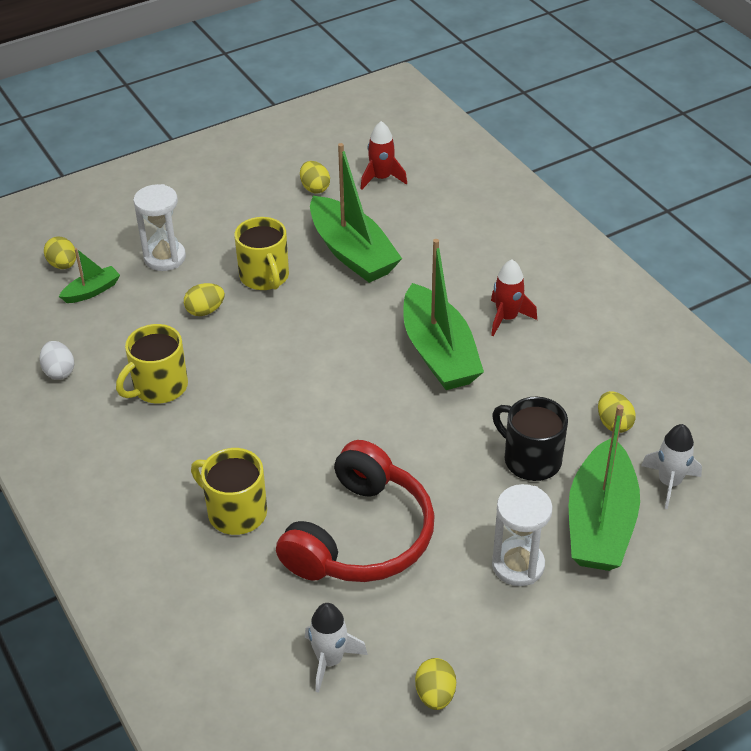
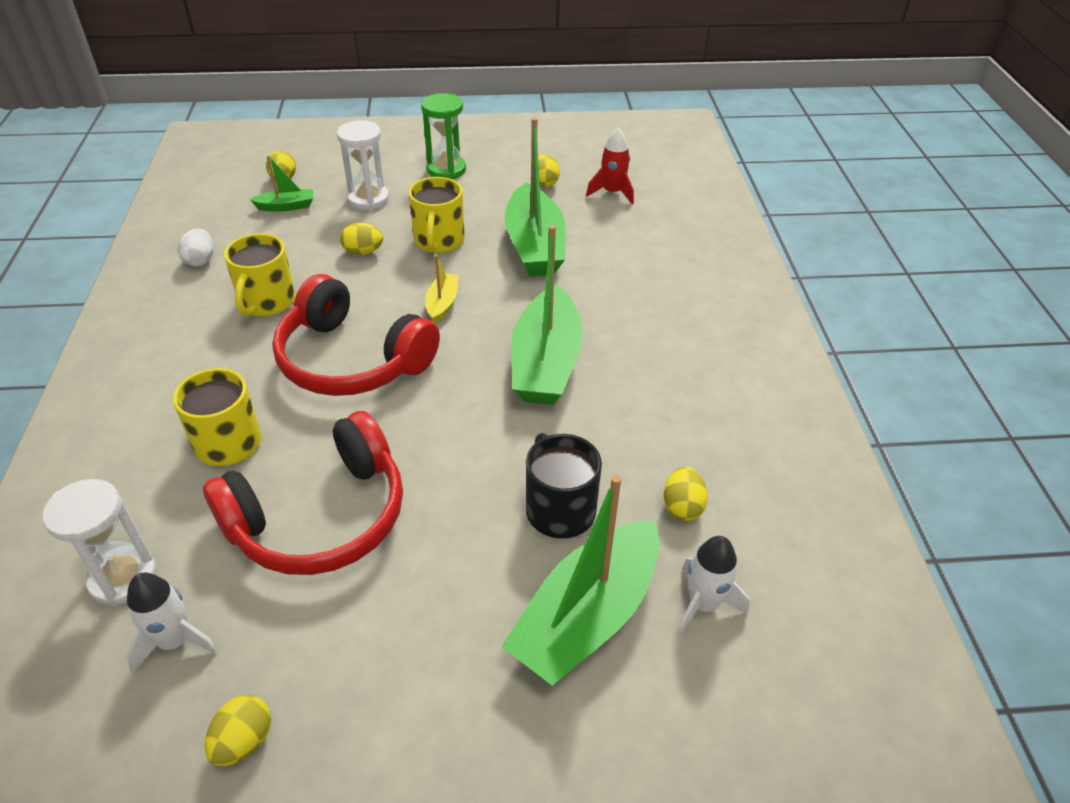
camera: 25 degrees right, 0 degrees up
yellow mug [116,324,188,403] -> yellow mug turned 60 degrees counterclockwise [224,233,295,316]
red rocket [491,259,537,336] -> none
white hourglass [492,484,552,586] -> white hourglass moved to [42,479,157,606]
none -> red headphones [272,274,440,396]
none -> green hourglass [421,93,466,180]
none -> yellow boat [425,254,459,324]

